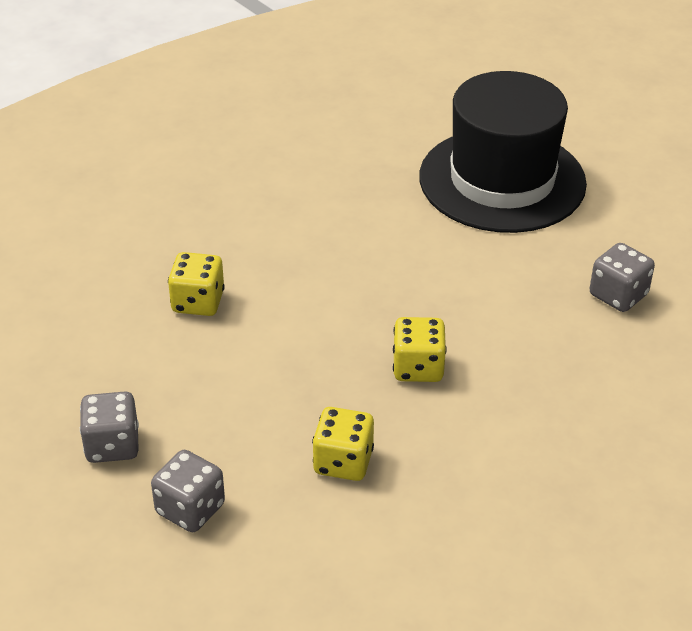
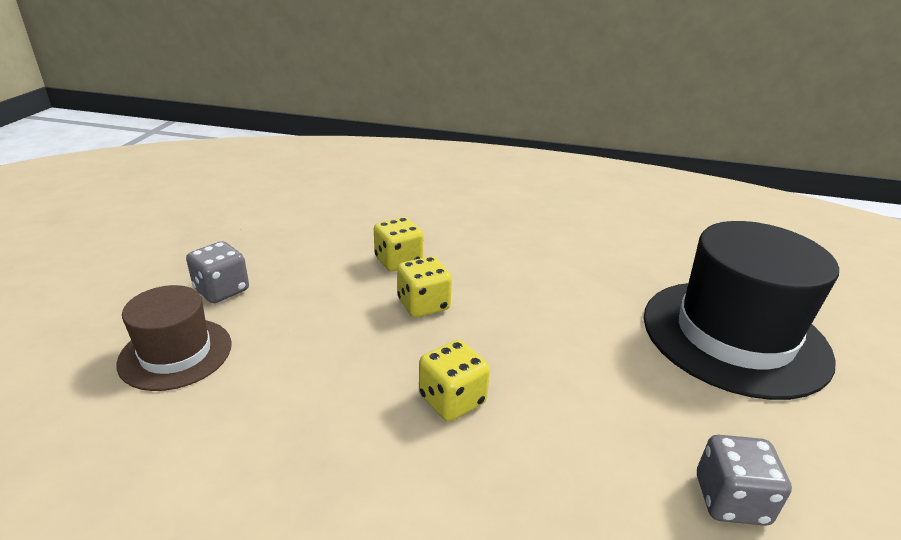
camera: 50 degrees right, 10 degrees down
grey dice [151,450,225,532] -> brown hat [116,285,232,391]
yellow dice [312,407,374,481] -> yellow dice moved to [397,256,452,318]

